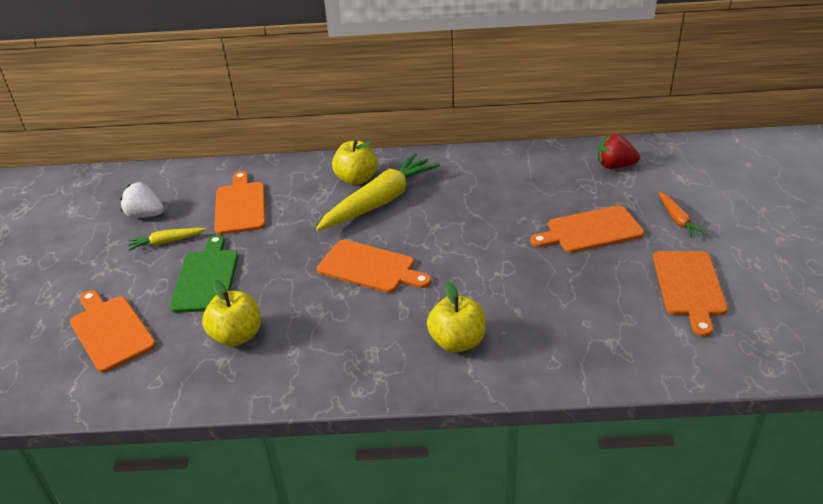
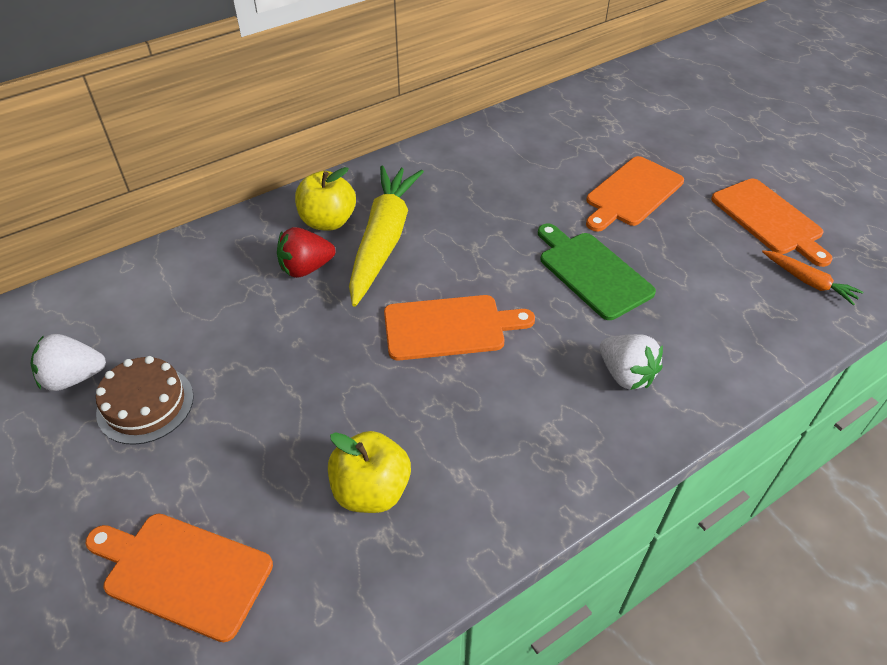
camera: 35 degrees left, 10 degrees up
yellow carrot [128,228,206,251] -> brown cake [96,356,194,445]
green cutting board [170,235,238,313] -> green cutting board moved to [538,224,656,320]
orange cutting board [214,171,266,235] -> none
yellow apple [427,282,486,353] -> white strawberry [600,334,663,390]
red strawberry [598,134,640,169] -> red strawberry moved to [277,227,336,278]
orange carrot [658,192,707,238] -> orange carrot moved to [762,250,864,305]

